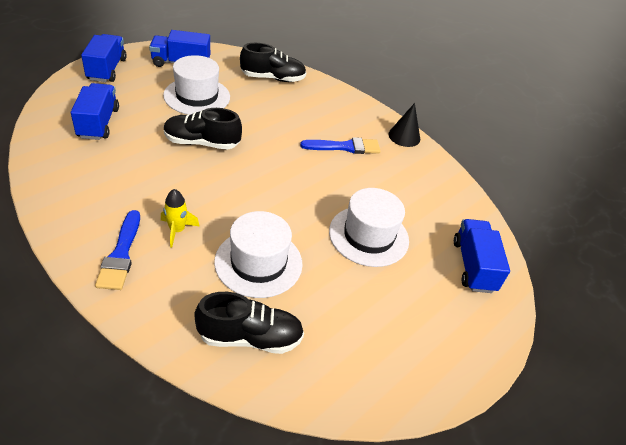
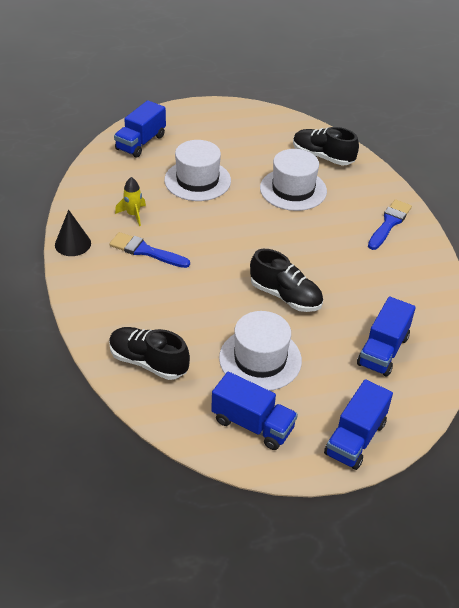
camera: 145 degrees left, 0 degrees up
yellow rocket [161,189,200,247] -> yellow rocket moved to [115,177,146,226]

